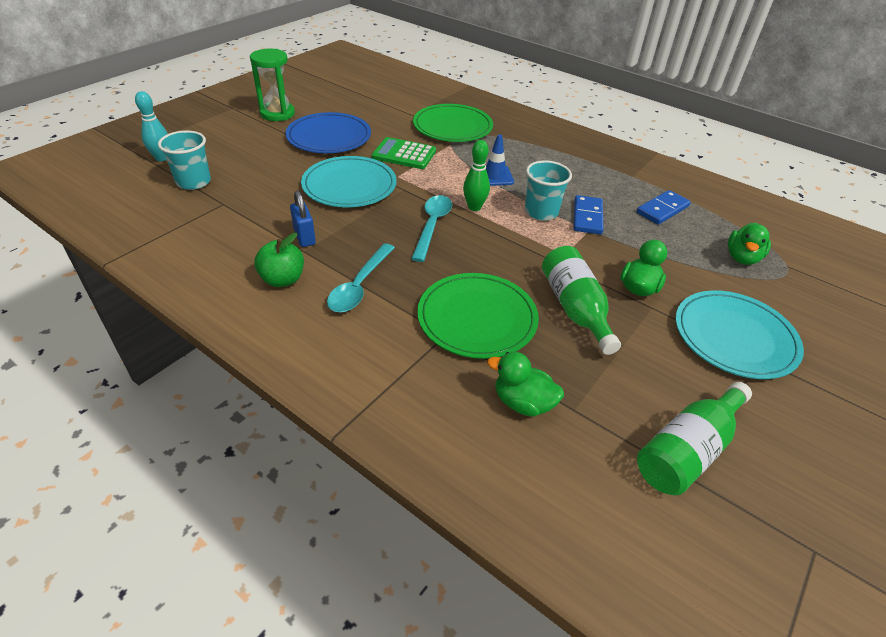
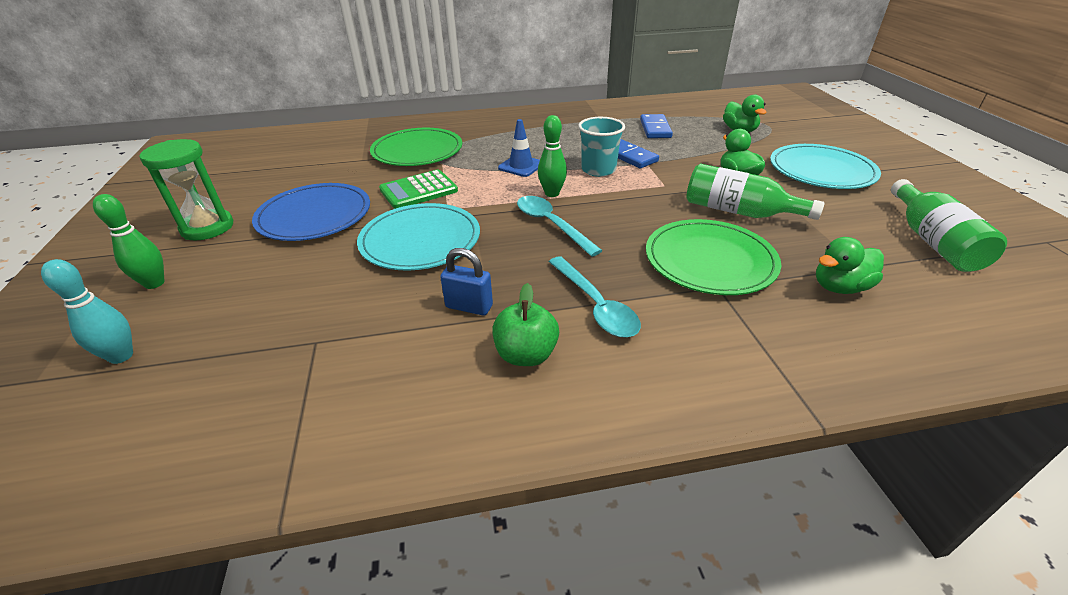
camera: 45 degrees left, 5 degrees down
turquoise cup [158,131,211,190] -> none
none -> green bowling pin [93,194,164,289]

